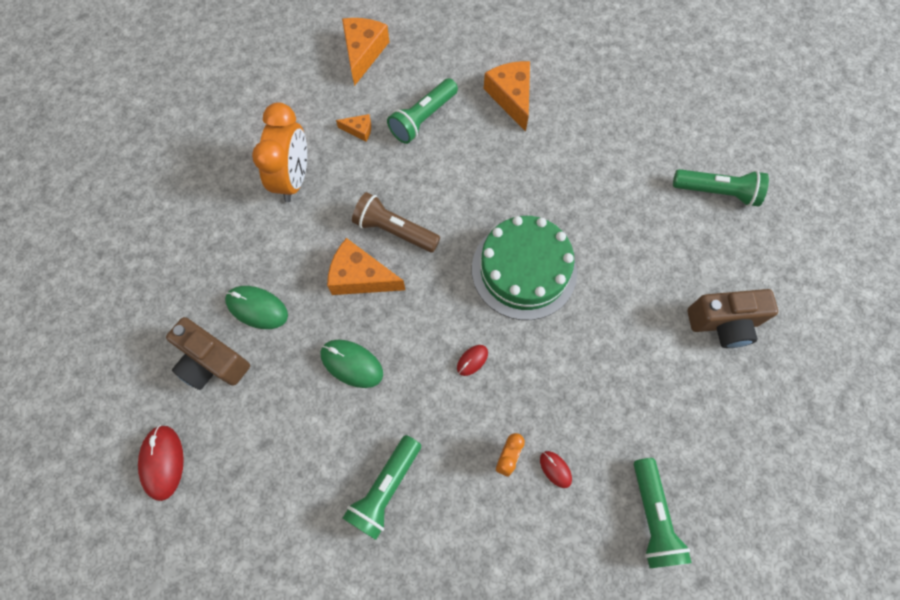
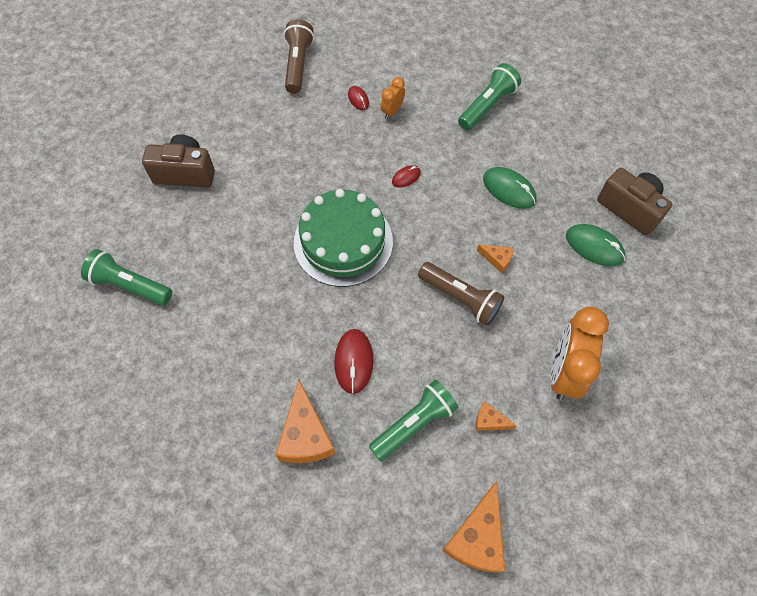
camera: 170 degrees left, 5 degrees down
red mouse [138,425,184,501] -> red mouse moved to [334,329,373,394]
orange cheese [327,238,405,295] -> orange cheese [477,245,514,273], size x0.50
green flashlight [633,458,692,568] -> brown flashlight [284,19,314,94]

